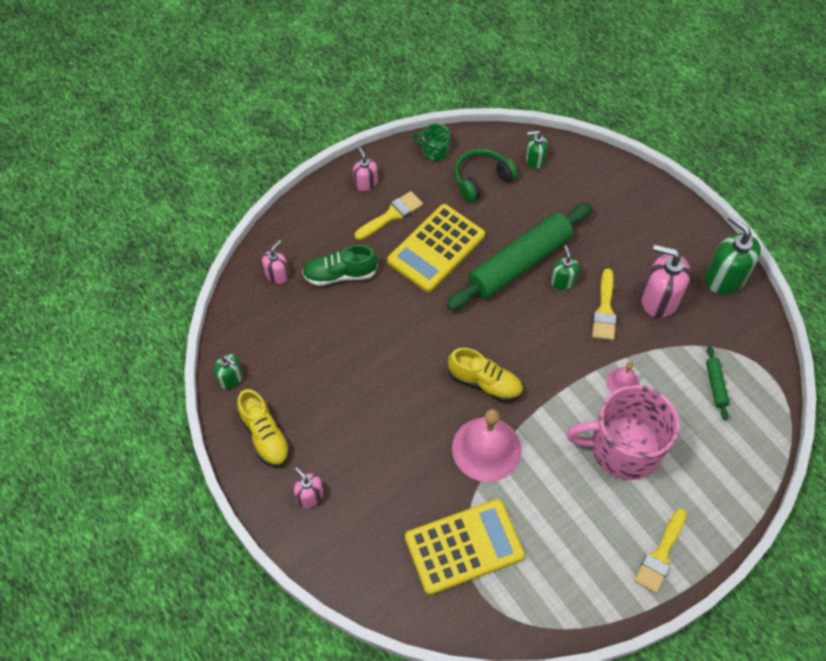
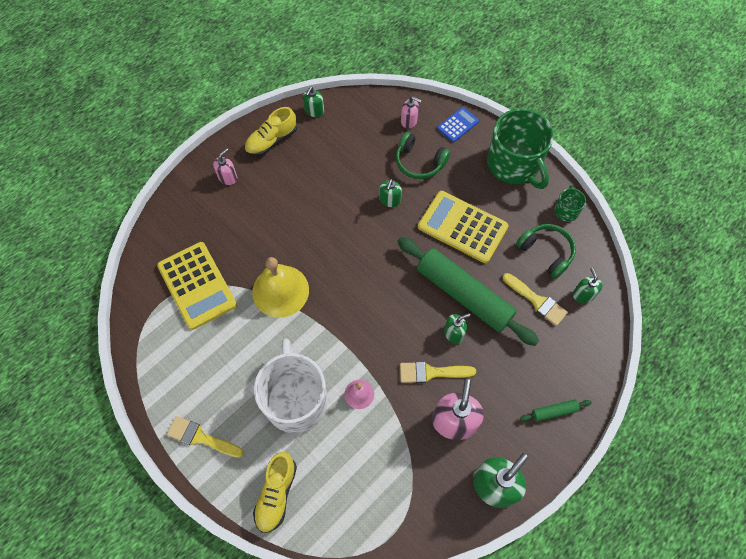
camera: 80 degrees right, 5 degrees up
green shoe [302,245,378,286] -> green headphones [396,132,450,179]
pink soap dispenser [353,147,378,191] -> green mug [487,108,554,189]
yellow brush [355,191,423,240] -> yellow brush moved to [503,273,568,326]
yellow shoe [448,348,523,402] -> yellow shoe moved to [253,452,297,533]
pink bell [452,409,522,482] -> yellow bell [252,257,309,318]
pink mug [566,385,679,480] -> white mug [254,338,328,433]
green rolling pin [706,346,729,421] -> green rolling pin moved to [520,400,592,422]
none -> green soap dispenser [379,179,402,207]
none -> blue calculator [437,107,479,142]

